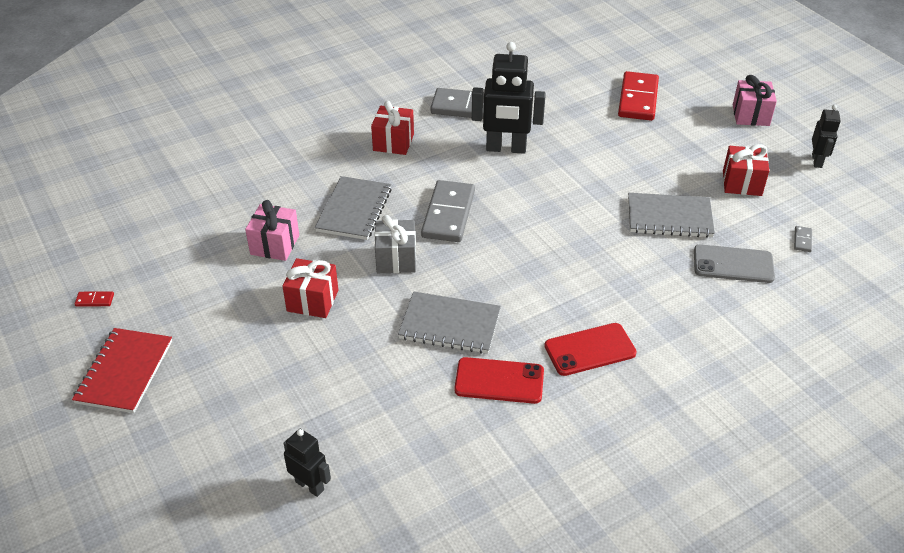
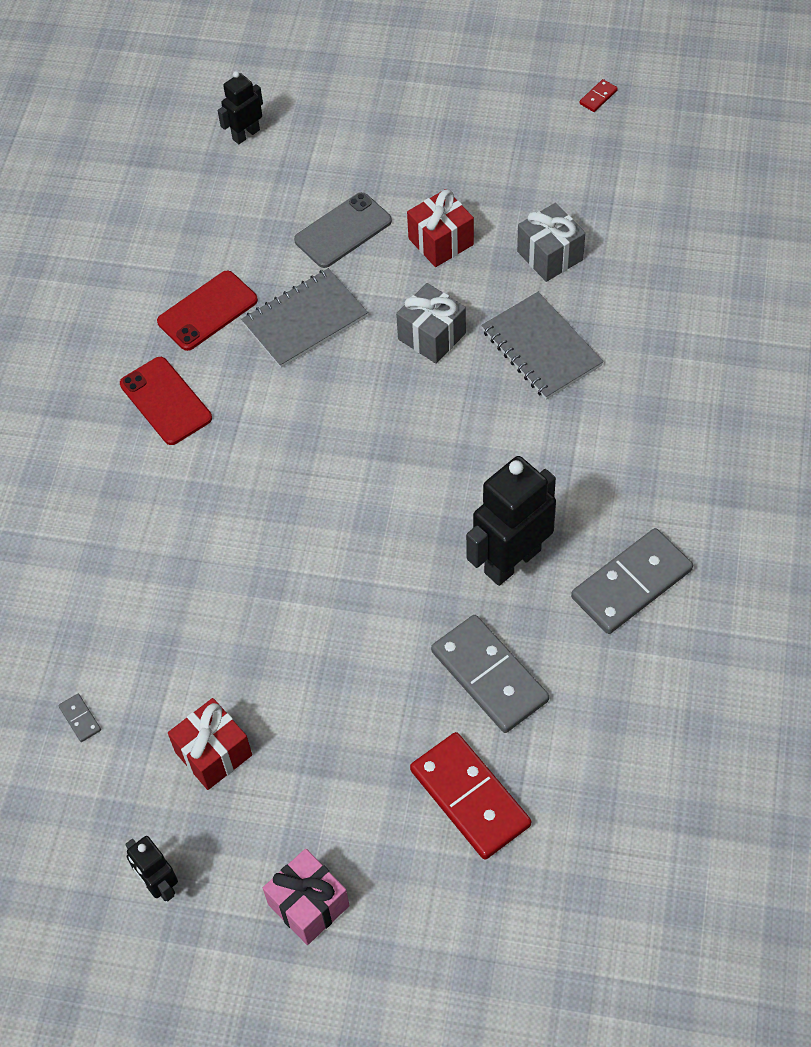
camera: 135 degrees right, 15 degrees up
red notebook [72,328,172,413] -> none
pink gift [245,200,299,261] -> grey gift [517,203,585,282]
black robot [284,429,331,497] -> black robot turned 150 degrees clockwise [218,71,263,144]
red gift [371,101,414,155] -> none
grey domino [421,180,475,242] -> grey domino moved to [431,615,549,733]
red phone [544,323,637,376] -> red phone turned 60 degrees counterclockwise [120,357,212,445]
grey notebook [628,193,715,238] -> none
grey phone [694,244,775,283] -> grey phone moved to [294,192,392,268]

